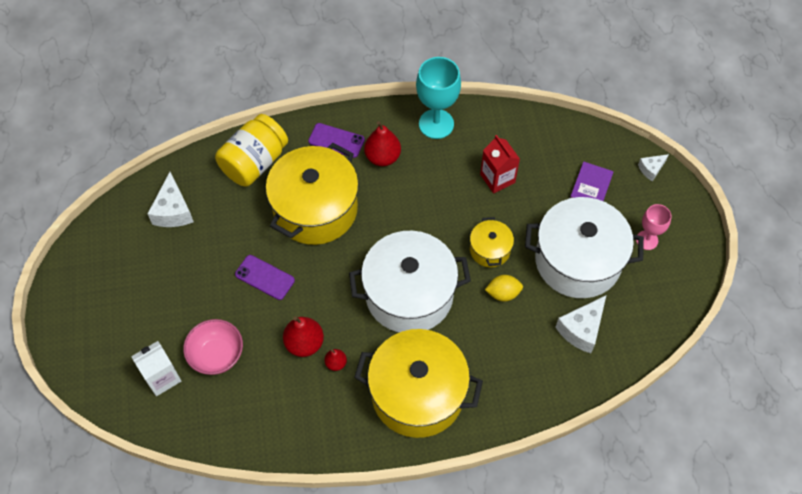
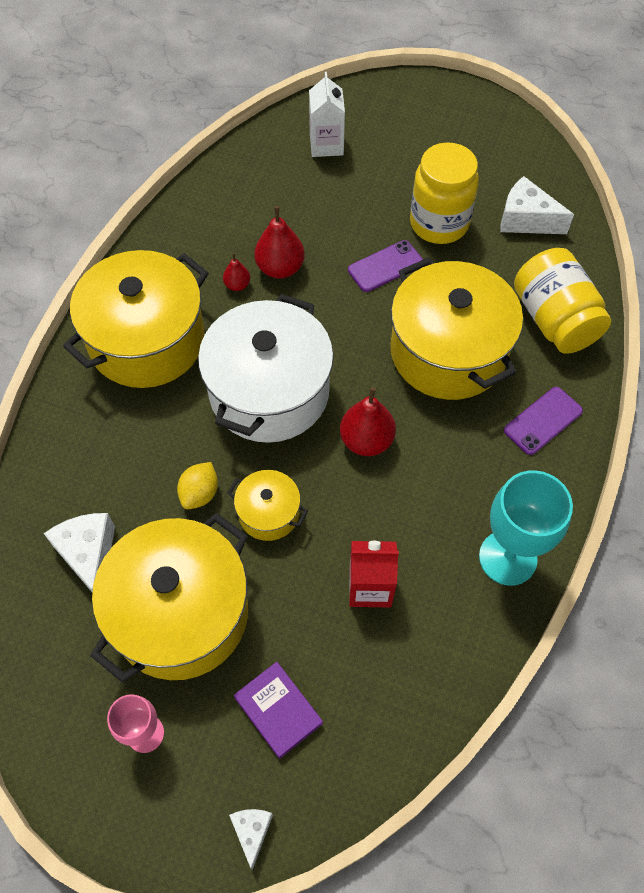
camera: 120 degrees right, 0 degrees up
pink bowl [183,319,243,375] -> none
red pear [364,121,401,166] -> red pear moved to [340,387,396,456]
white pot [525,197,644,298] -> yellow pot [90,513,248,682]
none -> yellow jar [410,142,479,244]

